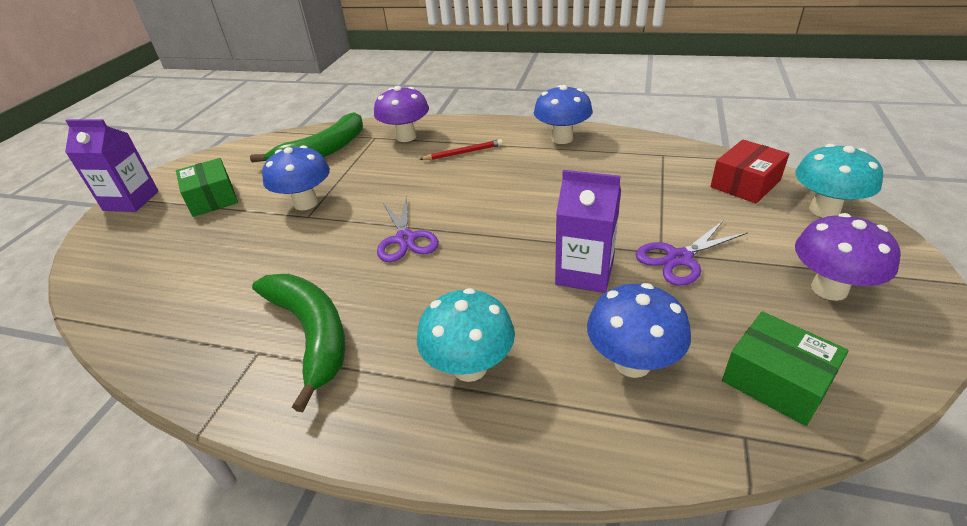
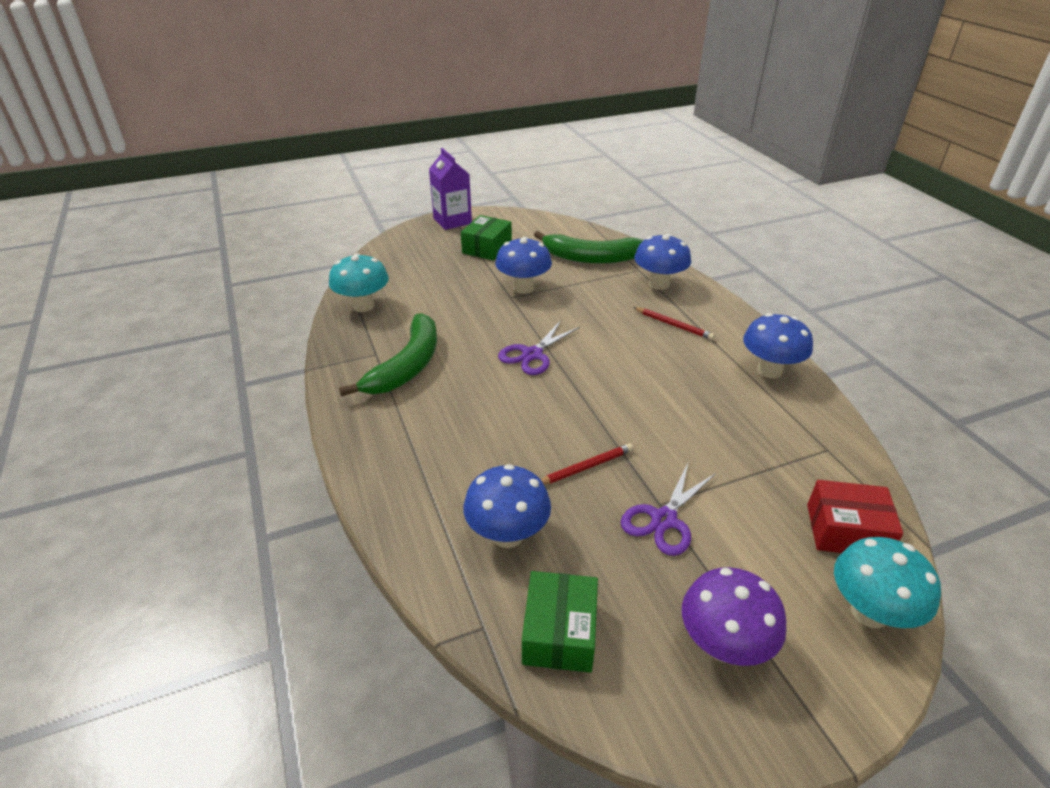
camera: 50 degrees right, 0 degrees up
purple mushroom [374,86,429,142] -> blue mushroom [634,234,691,290]
turquoise mushroom [417,288,515,382] -> turquoise mushroom moved to [329,253,389,312]
purple carton [555,170,621,293] -> red pencil [541,443,633,485]
purple scissors [636,221,748,286] -> purple scissors turned 75 degrees counterclockwise [621,464,716,556]

